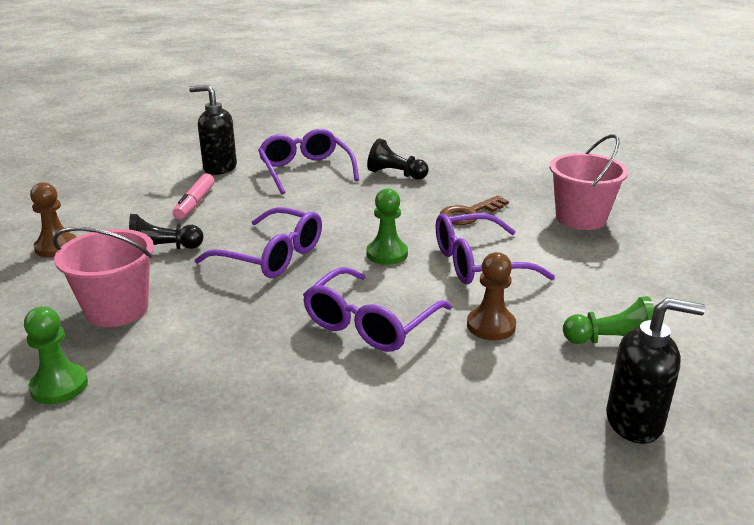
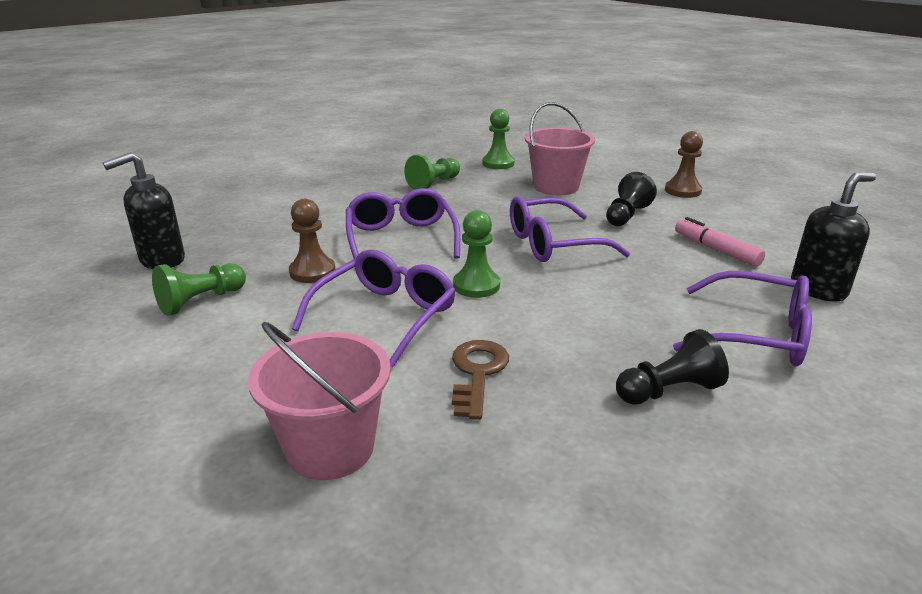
camera: 135 degrees right, 0 degrees up
none -> green pawn [404,155,460,190]

